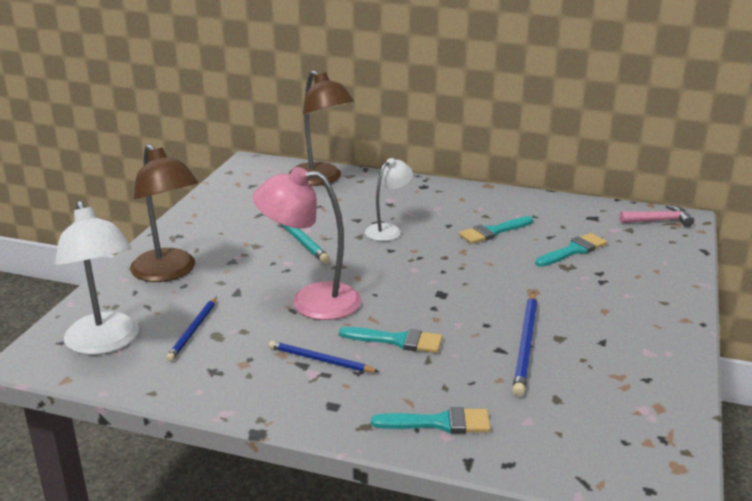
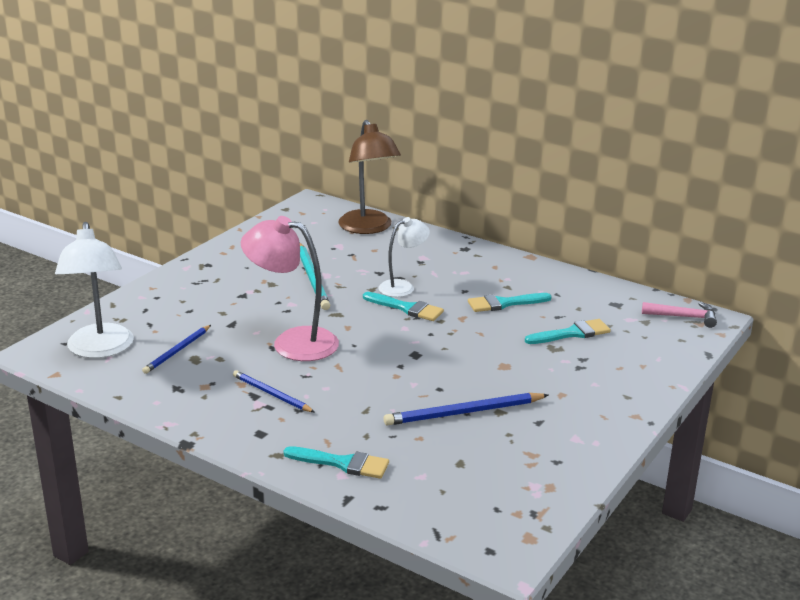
camera: 15 degrees right, 0 degrees up
brown lamp [130,144,198,282] -> none
turquoise brush [339,327,443,353] -> turquoise brush moved to [363,292,444,321]
blue pencil [512,292,537,396] -> blue pencil turned 45 degrees clockwise [384,393,548,426]

